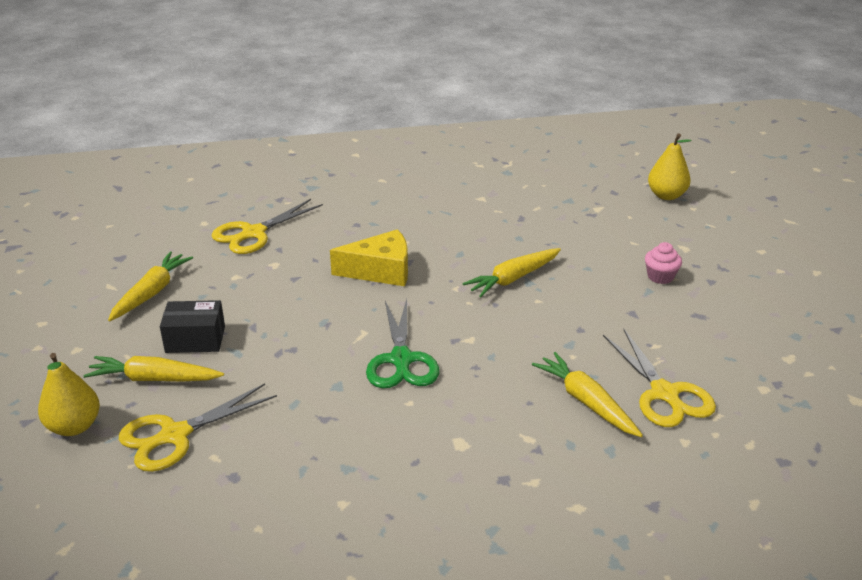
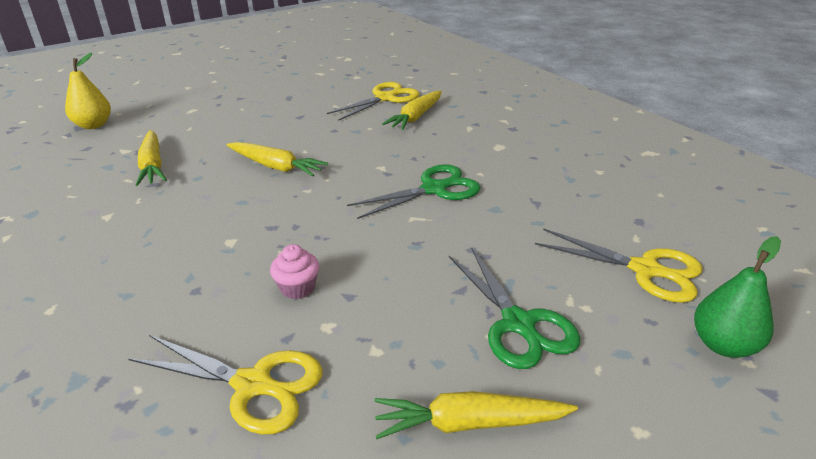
camera: 115 degrees left, 0 degrees up
yellow pear [38,353,100,436] -> green pear [694,236,781,358]
yellow carrot [83,356,224,382] -> yellow carrot moved to [136,130,167,186]
black box [160,300,225,353] -> green scissors [449,248,581,369]
yellow cheese [330,229,408,286] -> none
pink cupcake [645,242,682,284] -> pink cupcake moved to [270,244,319,299]

